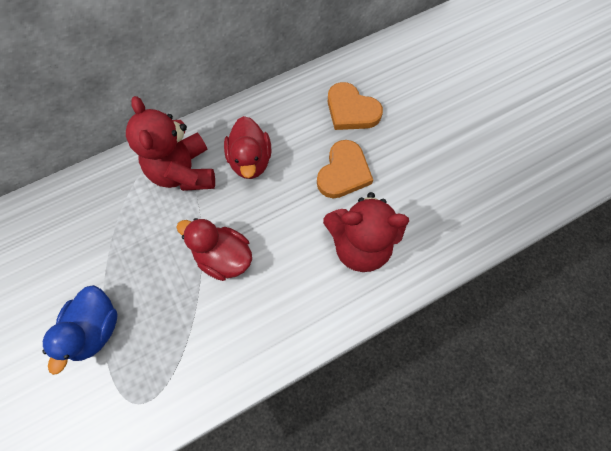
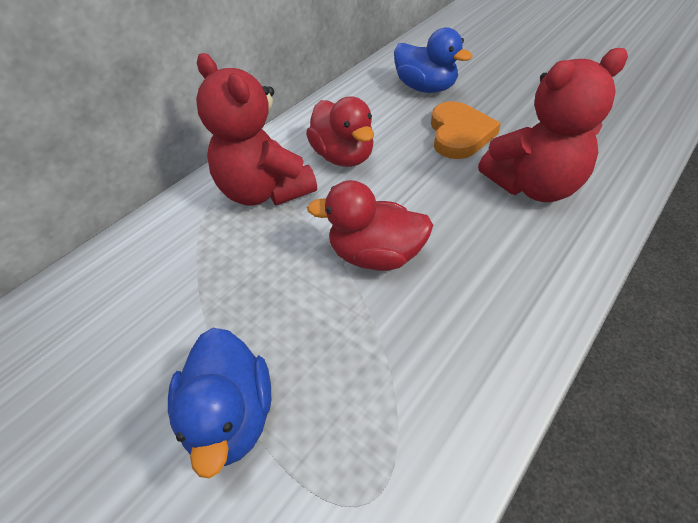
camera: 20 degrees left, 20 degrees down
orange heart [328,82,383,130] -> blue duck [394,27,473,93]

